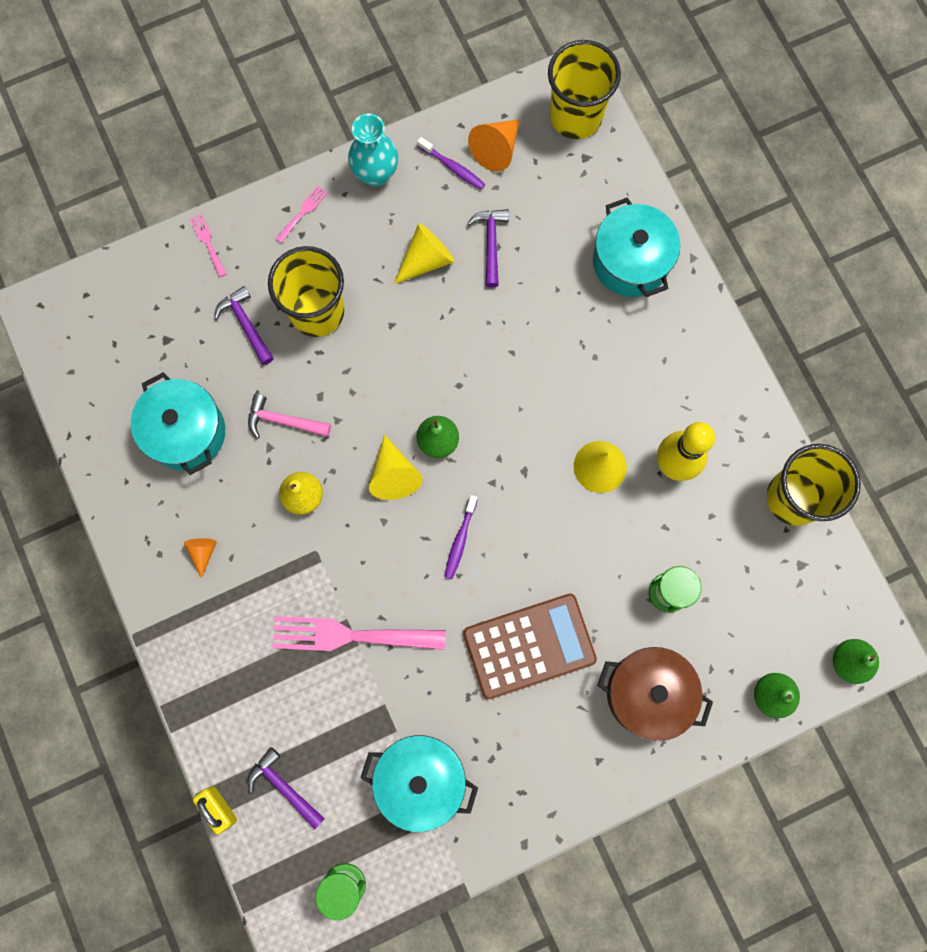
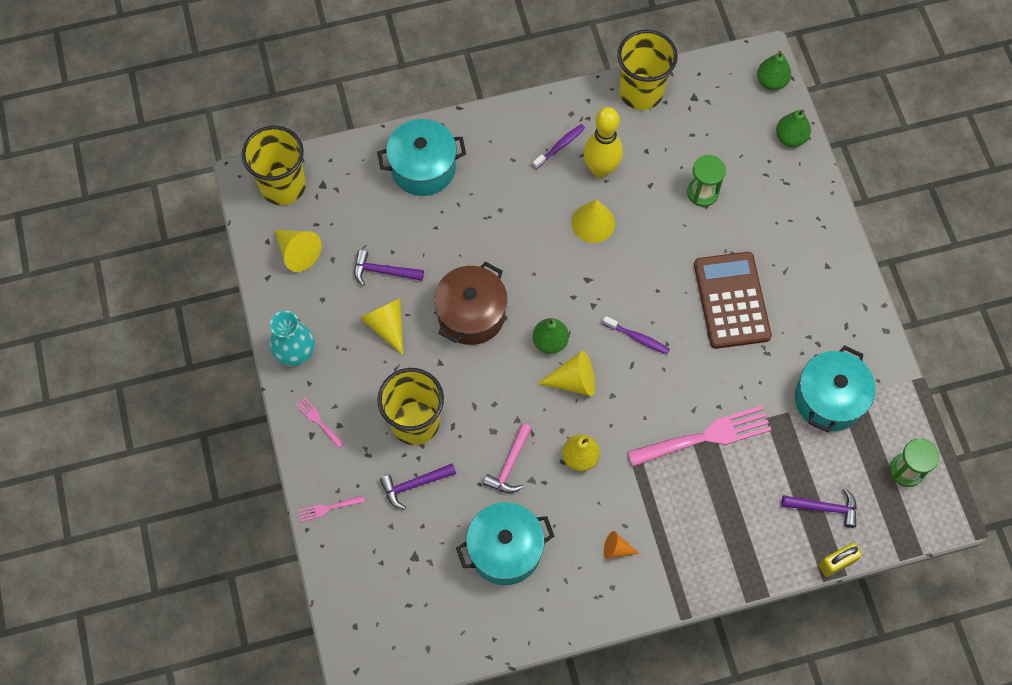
camera: 80 degrees left, 10 degrees down
purple hammer [248,747,325,829] -> purple hammer turned 135 degrees counterclockwise [781,488,857,528]
pink fork [272,616,446,651] -> pink fork turned 120 degrees counterclockwise [627,406,771,467]
purple toothbrush [417,137,485,190] -> purple toothbrush moved to [533,124,585,169]
orange cone [468,119,520,171] -> yellow cone [274,230,322,272]
brown pot [597,647,713,741] -> brown pot moved to [434,262,507,345]

